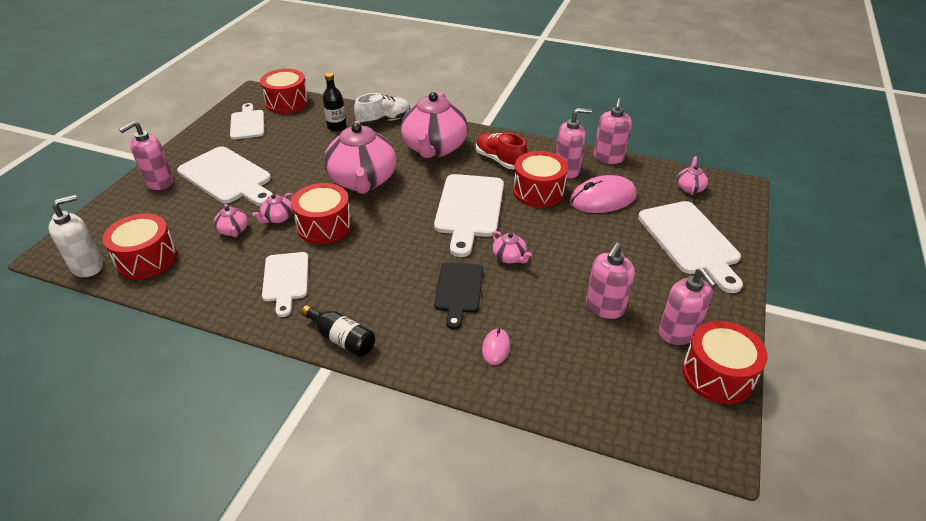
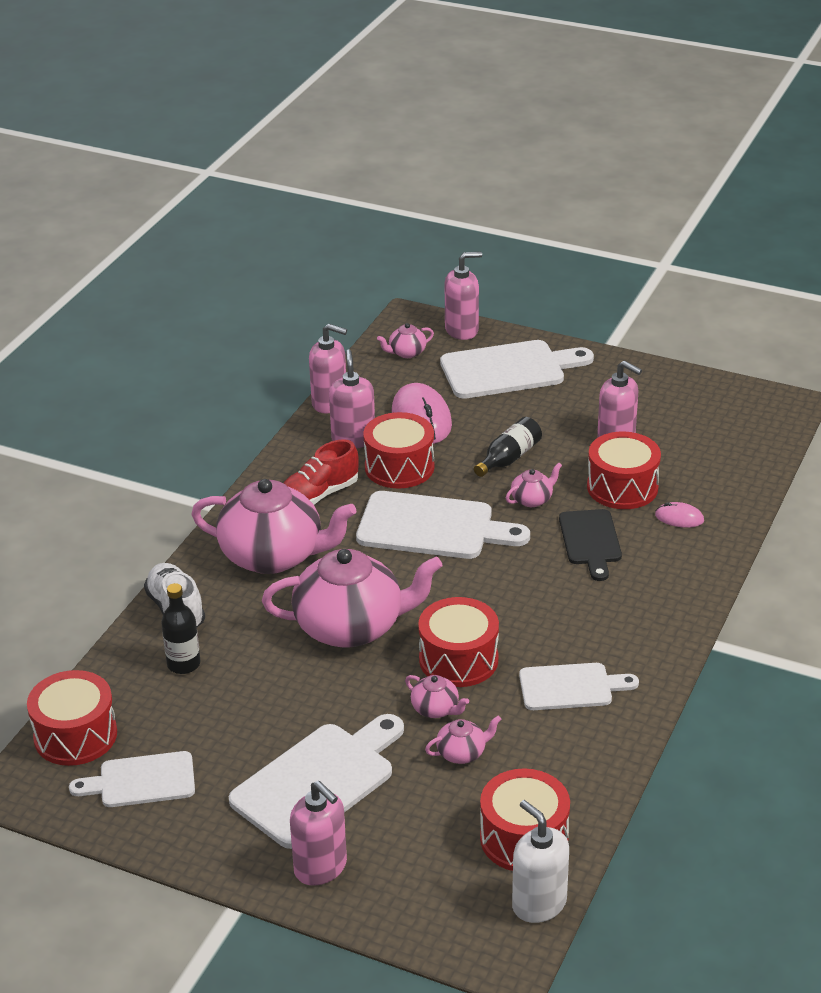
camera: 85 degrees left, 5 degrees down
black bottle [301,305,375,357] -> black bottle moved to [474,417,542,477]
black cutting board [434,262,483,329] -> black cutting board turned 75 degrees clockwise [559,509,622,581]
pink soap dispenser [659,268,717,345] -> pink soap dispenser moved to [445,252,482,340]
pink teapot [677,156,708,195] -> pink teapot turned 45 degrees counterclockwise [377,323,434,358]
red drum [682,321,768,404] -> red drum moved to [587,431,661,509]

